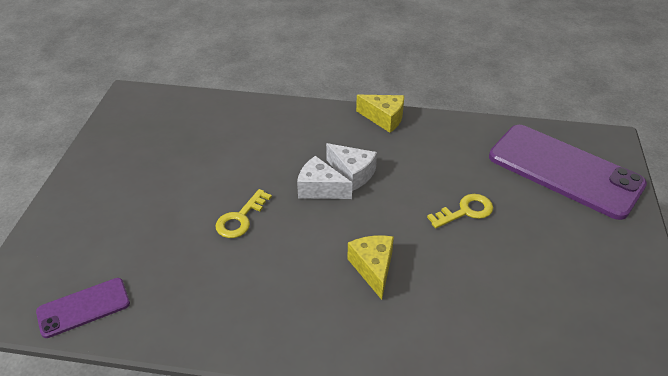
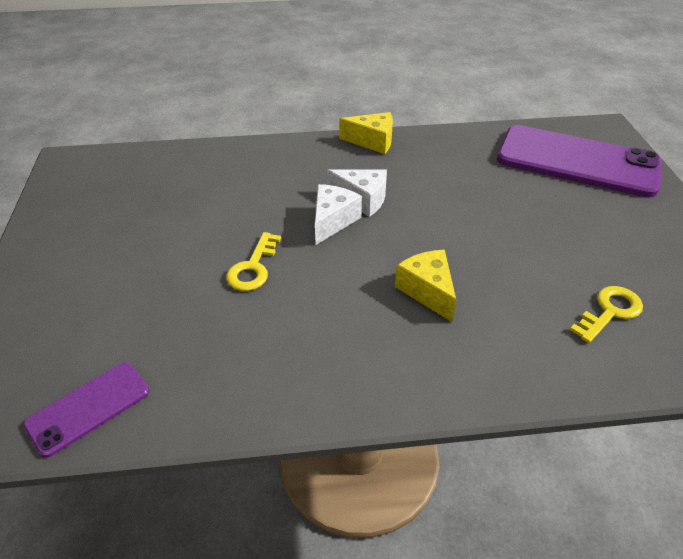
camera: 15 degrees left, 0 degrees up
white cheese [297,156,352,199] -> white cheese turned 105 degrees clockwise [315,184,362,245]
yellow key [427,194,493,228] -> yellow key moved to [570,286,643,343]

